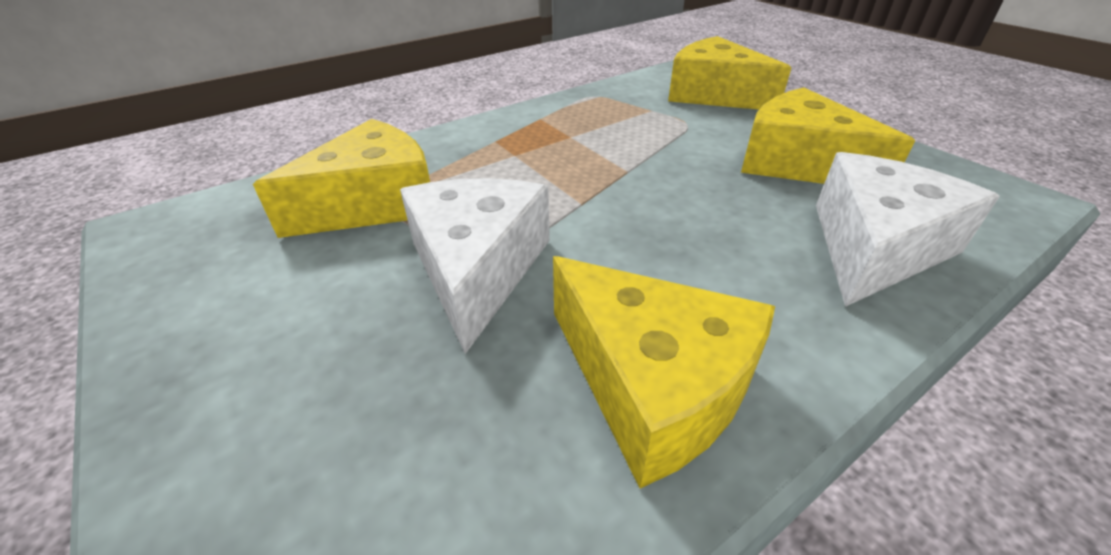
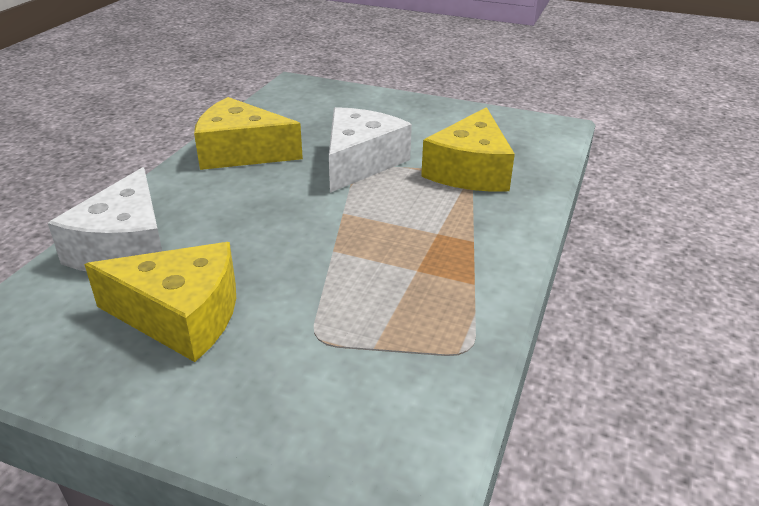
camera: 145 degrees right, 5 degrees down
white cheese [400,178,550,354] -> white cheese turned 120 degrees counterclockwise [329,107,412,193]
yellow cheese [668,36,792,110] -> none

